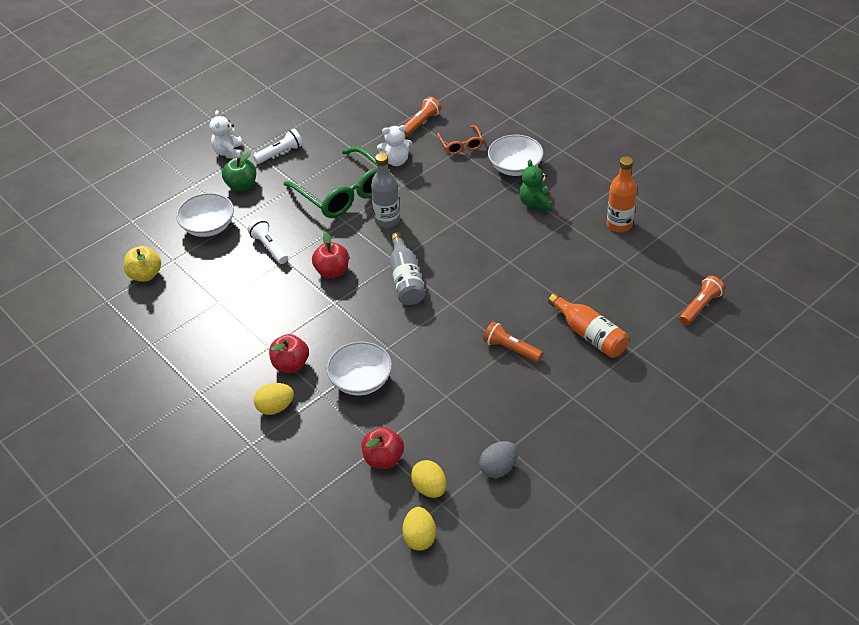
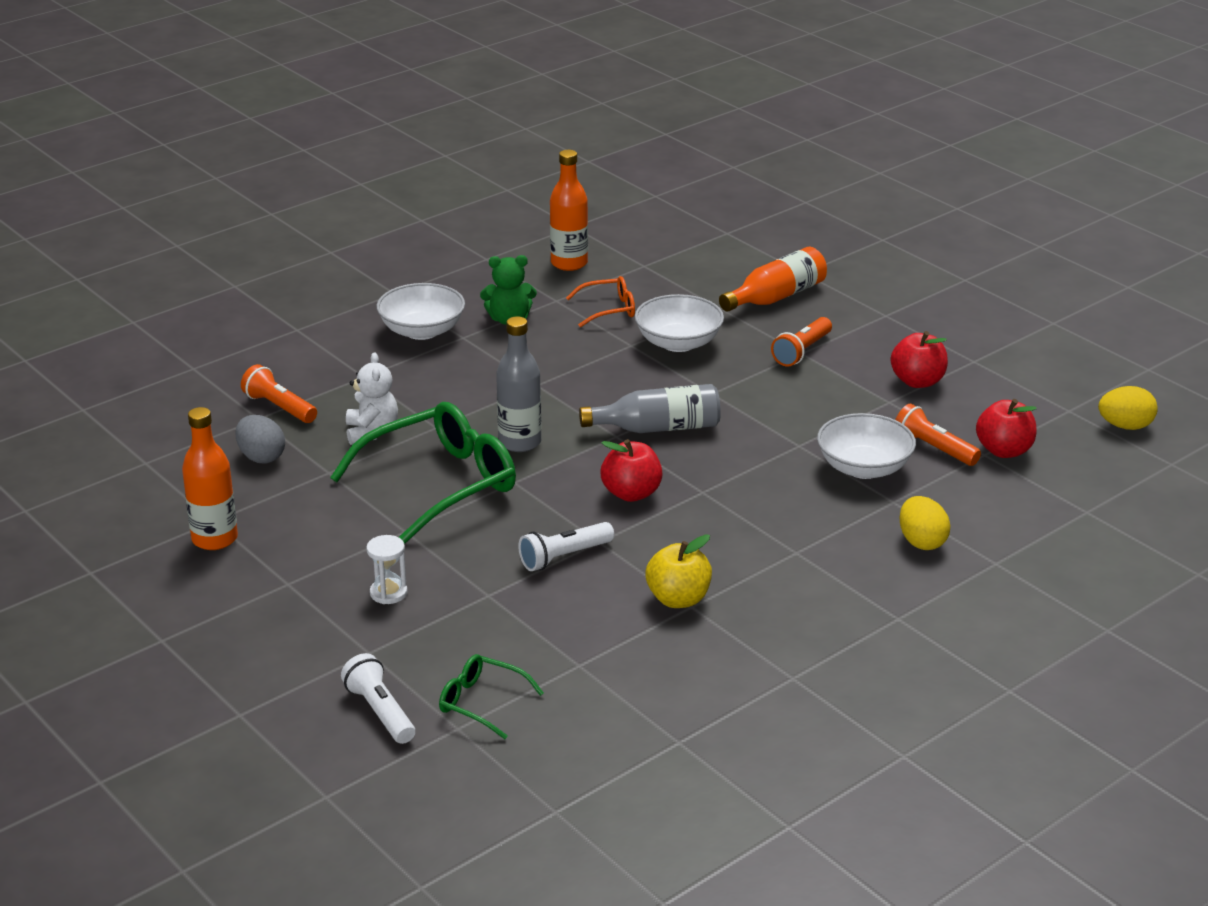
camera: 90 degrees left, 15 degrees down
yellow apple [124,246,161,282] -> yellow apple moved to [645,534,712,608]
white bowl [176,193,234,237] -> white bowl moved to [635,294,724,352]
white teddy bear [210,110,243,159] -> none
green apple [222,151,256,191] -> white hourglass [366,535,408,604]
white flashlight [253,129,303,164] -> white flashlight moved to [341,653,415,744]
red apple [269,334,309,373] -> red apple moved to [891,331,948,388]
yellow egg [411,460,446,498] -> none
orange glasses [437,125,483,155] -> orange glasses moved to [566,276,635,327]
grey egg [479,441,517,478] -> grey egg moved to [236,415,285,463]
orange flashlight [679,276,725,325] -> orange flashlight moved to [895,404,981,466]
none -> orange bottle [182,407,238,550]
none -> green glasses [439,654,544,739]

